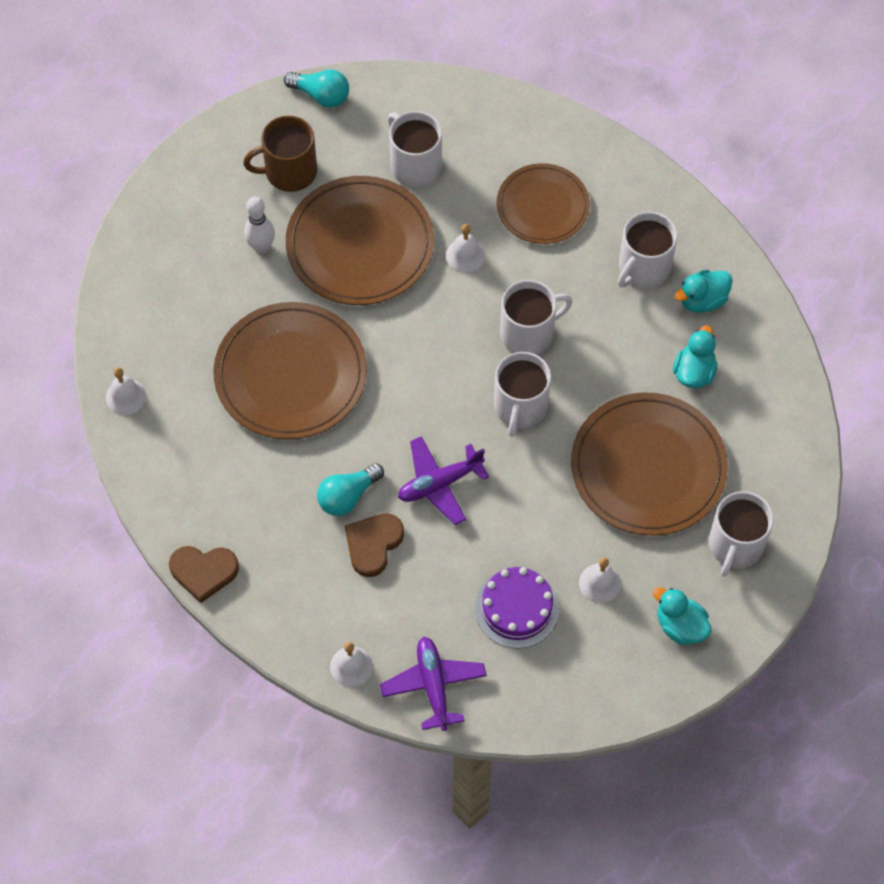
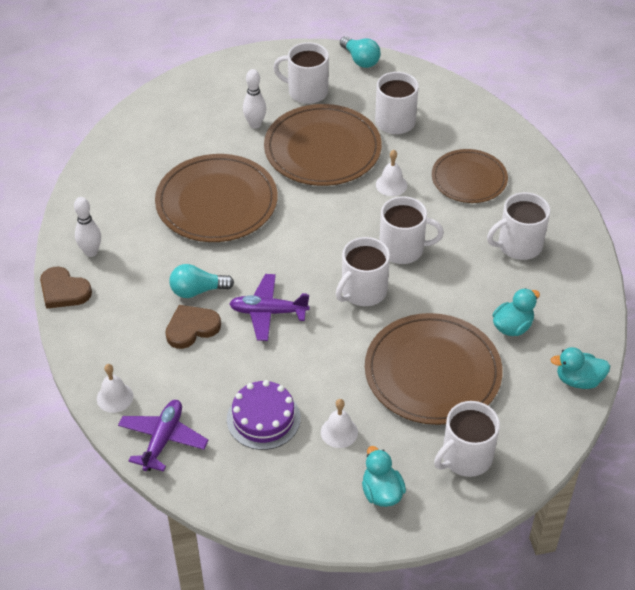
camera: 30 degrees right, 15 degrees down
white bell [106,367,146,415] -> none
brown mug [243,116,317,192] -> white mug [273,42,329,104]
turquoise duck [675,270,733,313] -> turquoise duck moved to [550,347,610,389]
none -> white bowling pin [74,197,101,257]

